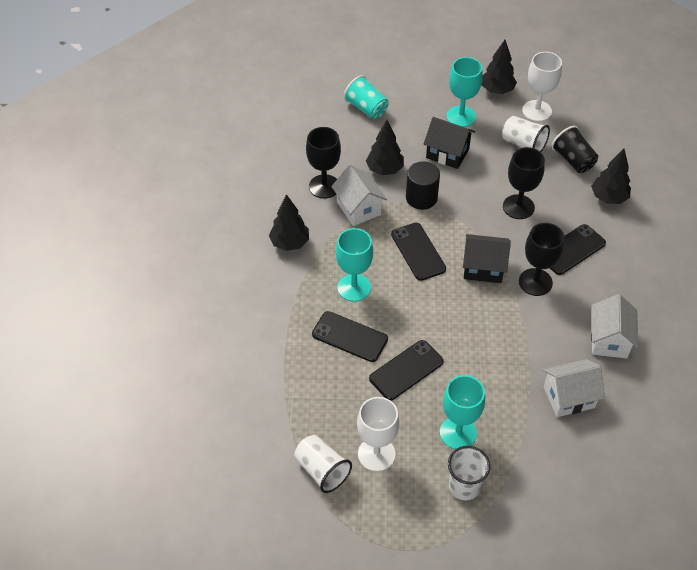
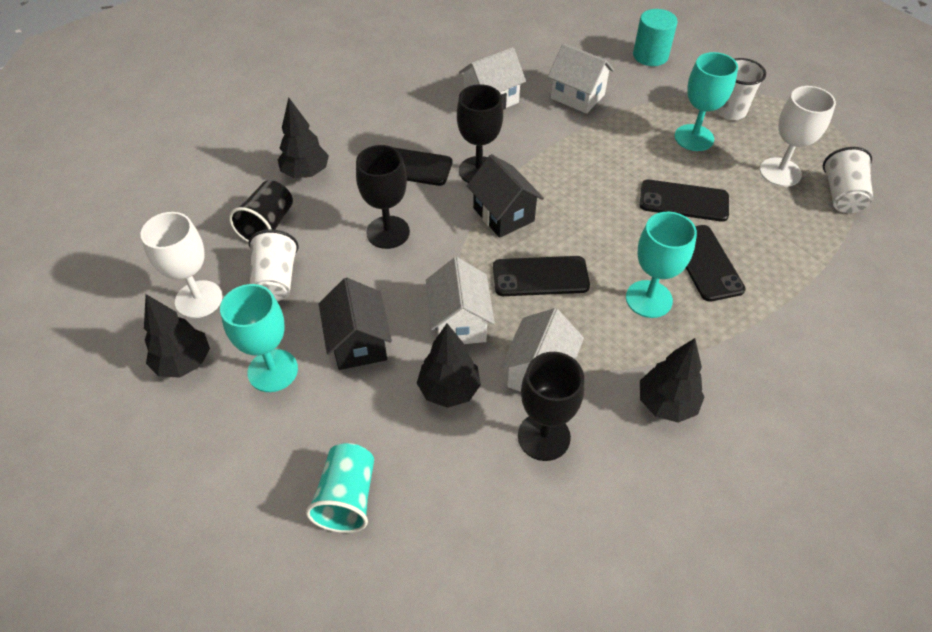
camera: 130 degrees left, 0 degrees up
black phone [391,223,446,281] -> black phone turned 60 degrees clockwise [493,256,590,296]
black cylinder [406,161,440,210] -> white house [426,257,495,344]
none -> turquoise cylinder [633,9,678,66]

